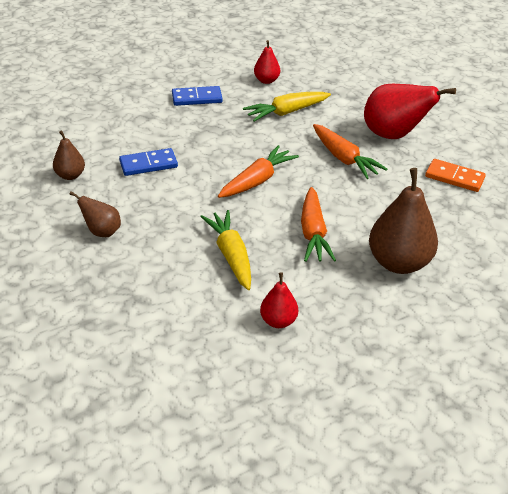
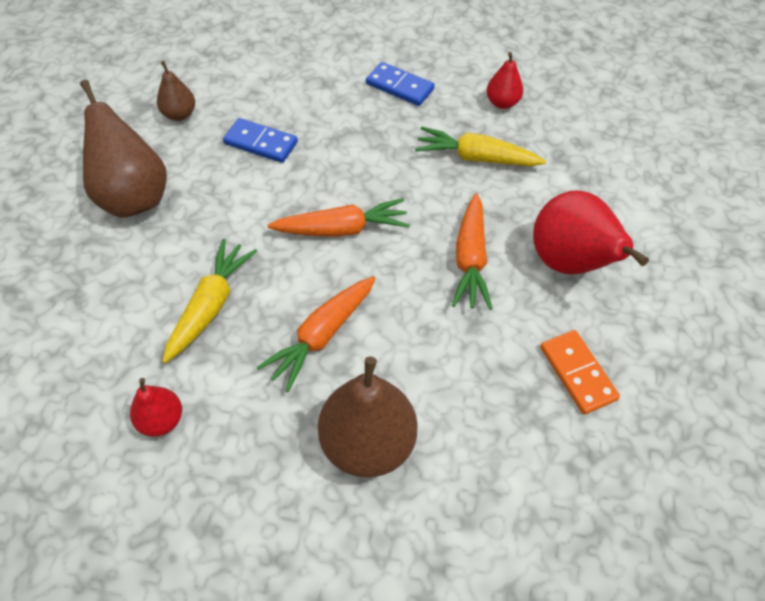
camera: 40 degrees right, 15 degrees up
brown pear [70,191,121,237] -> brown pear [80,80,167,218], size x1.91

